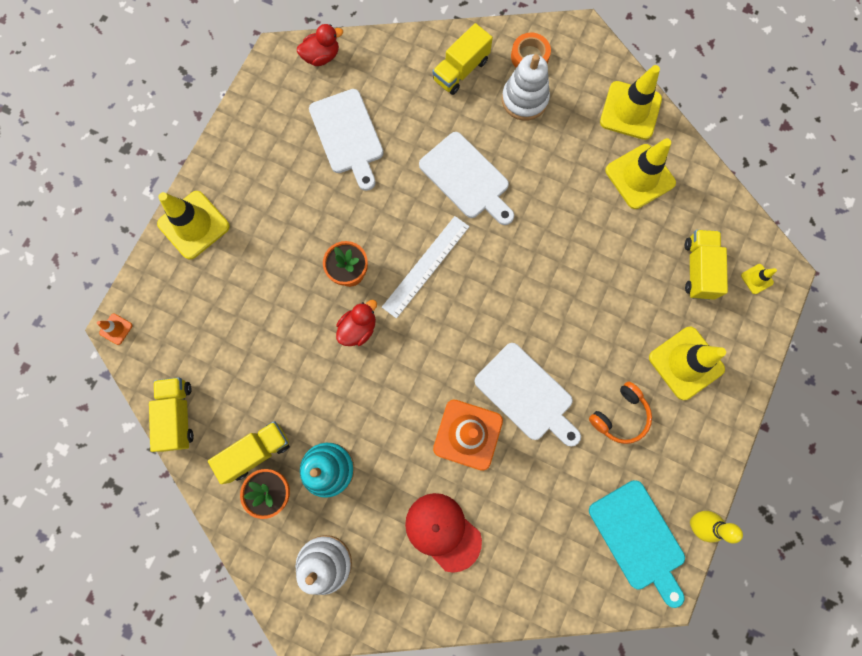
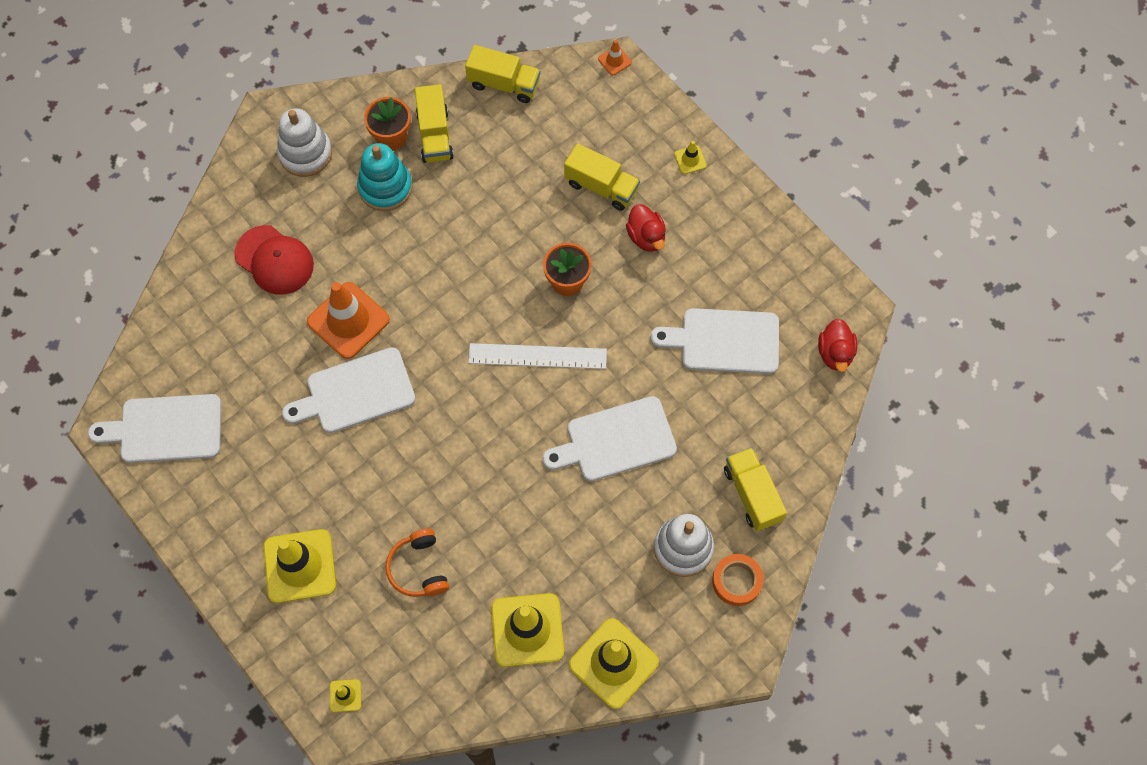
camera: 115 degrees right, 10 degrees down
yellow traffic cone [157,191,230,260] -> yellow traffic cone [674,141,707,174], size x0.44
red duck [336,300,377,346] -> red duck moved to [626,204,666,252]
white ruler [382,216,470,319] -> white ruler turned 60 degrees counterclockwise [468,343,607,369]
red cap [405,493,482,573] -> red cap turned 60 degrees clockwise [235,225,314,295]
orange headphones [589,382,652,444] -> orange headphones moved to [386,529,449,597]
turquoise cutting board [589,480,685,608] -> white cutting board [88,394,221,463]
yellow truck [685,230,728,300] -> yellow truck moved to [564,143,640,211]
yellow bowling pin [690,511,743,544] -> none

